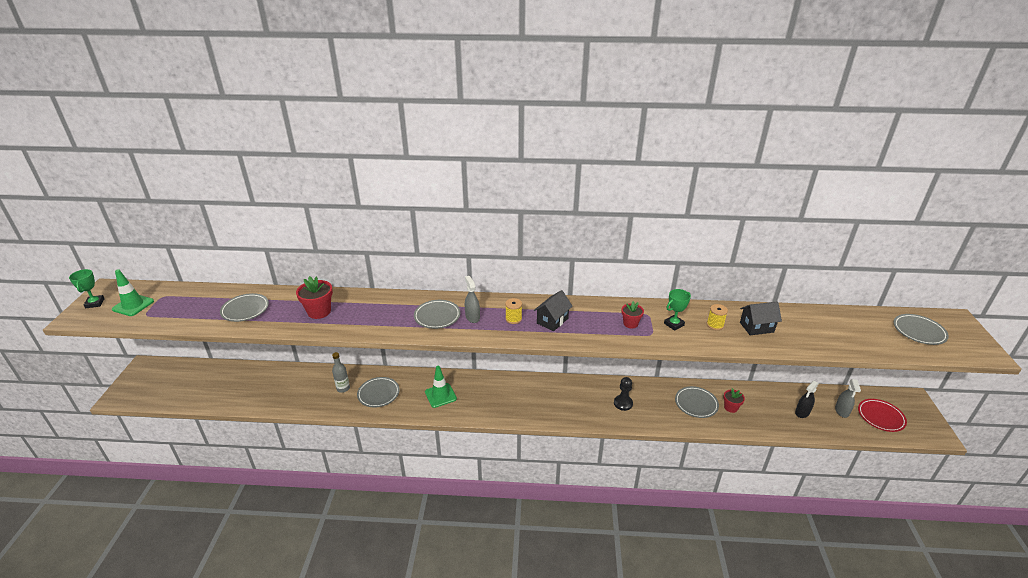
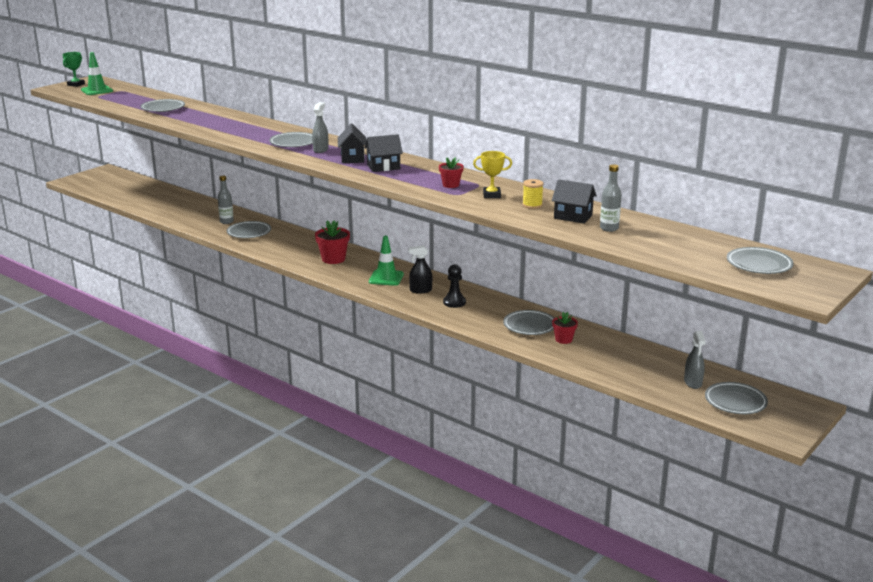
camera: 35 degrees right, 10 degrees down
red flower pot [296,276,333,319] -> red flower pot moved to [315,220,350,264]
green traffic cone [425,366,457,408] -> green traffic cone moved to [369,236,404,286]
yellow spool [505,298,522,324] -> black house [338,123,366,163]
green trophy [664,289,691,331] -> yellow trophy [473,151,512,198]
black spray bottle [795,381,819,418] -> black spray bottle moved to [408,245,432,294]
grey spray bottle [835,379,861,418] -> grey spray bottle turned 45 degrees counterclockwise [684,331,706,389]
red plate [858,399,907,432] -> grey plate [705,382,768,415]
none -> grey bottle [600,164,622,232]

